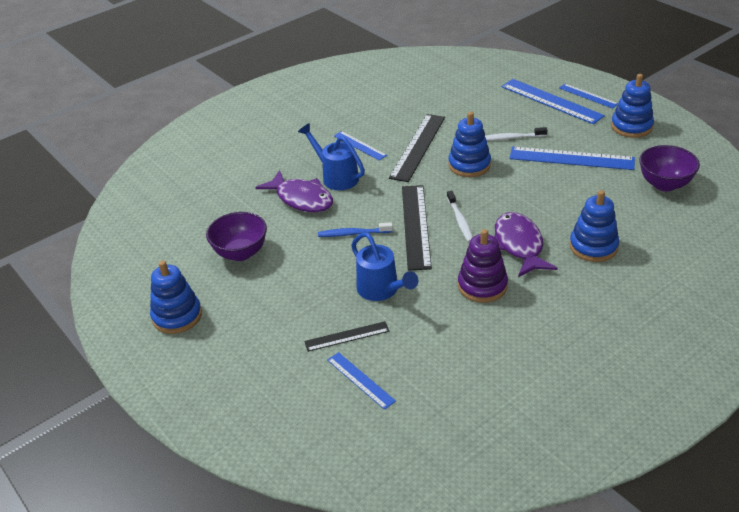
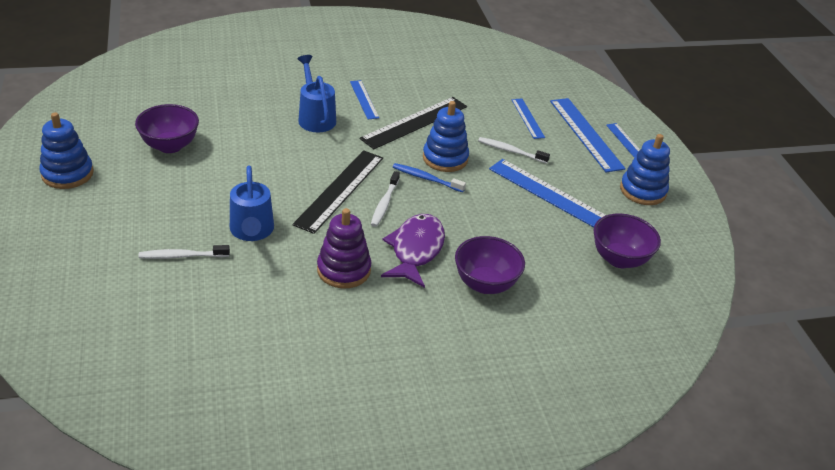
camera: 20 degrees right, 0 degrees up
purple fish [255,170,333,212] -> none
black ruler [304,321,389,352] -> white toothbrush [139,245,230,259]
blue toothbrush [318,222,393,237] -> blue toothbrush moved to [393,163,466,192]
blue ruler [327,352,396,410] -> blue ruler moved to [511,99,545,139]
blue stacking toy [570,190,619,262] -> purple bowl [455,236,525,294]

